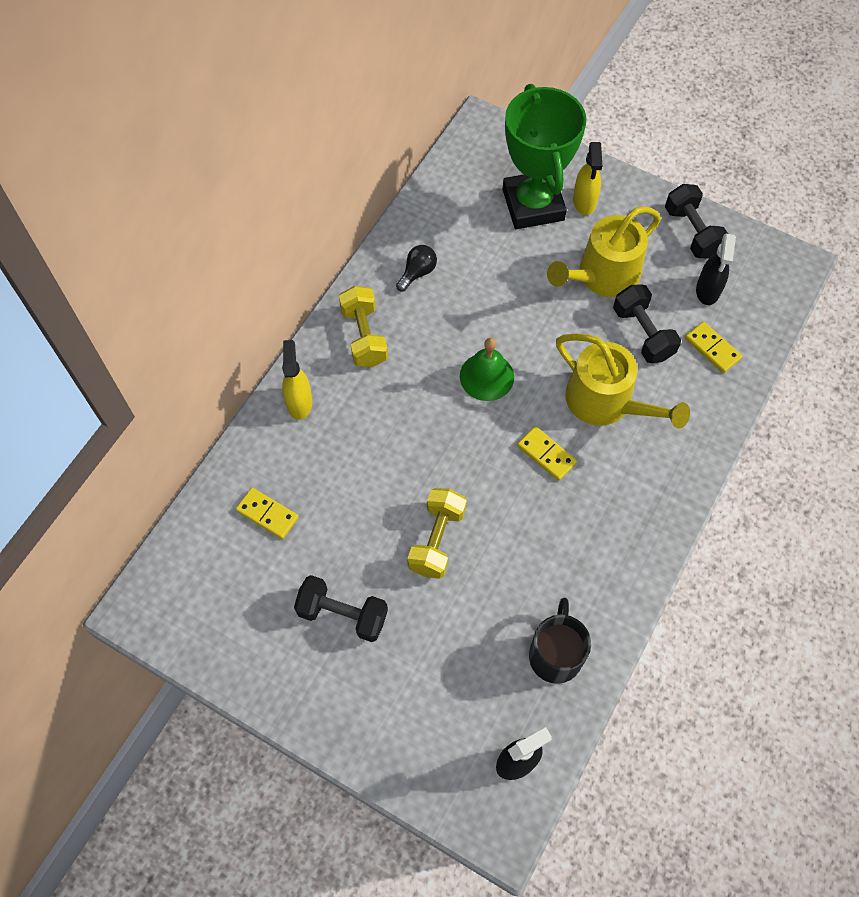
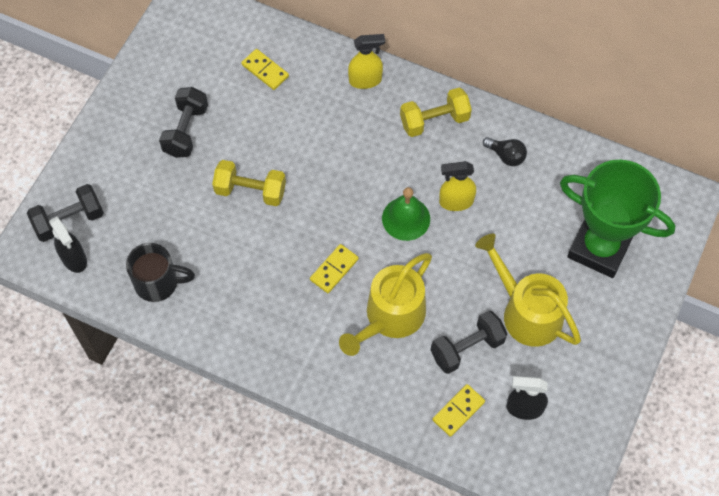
camera: 85 degrees right, 0 degrees up
yellow domino [236,488,299,539] -> yellow domino turned 75 degrees counterclockwise [241,49,289,90]
green trophy [502,84,586,229] -> green trophy turned 45 degrees clockwise [560,159,675,278]
yellow spray bottle [573,142,602,215] -> yellow spray bottle moved to [439,161,476,211]
black dumbbell [665,184,728,259] -> black dumbbell moved to [27,184,104,242]

